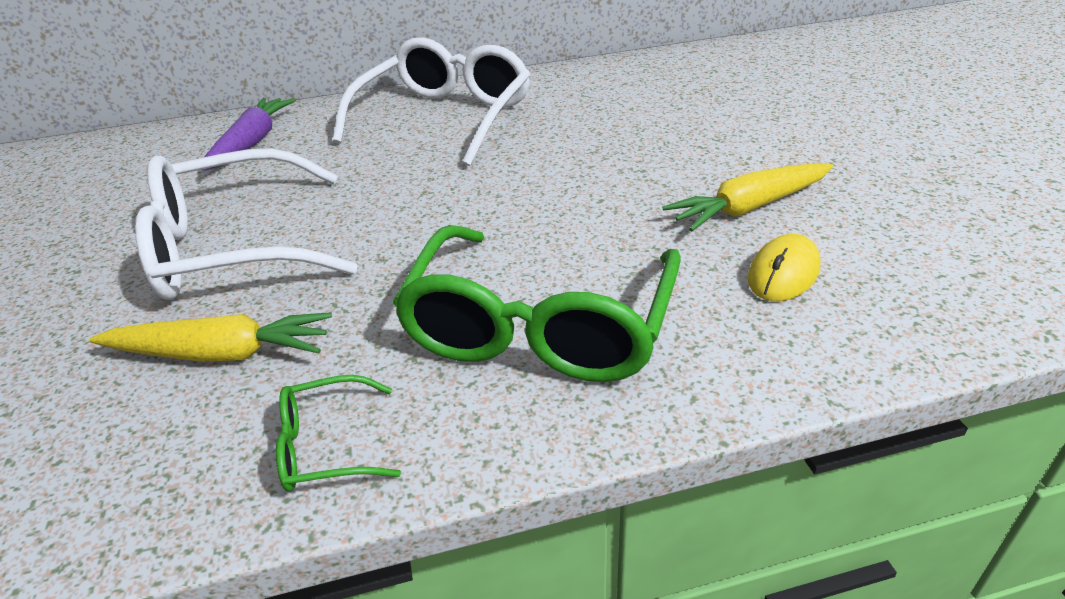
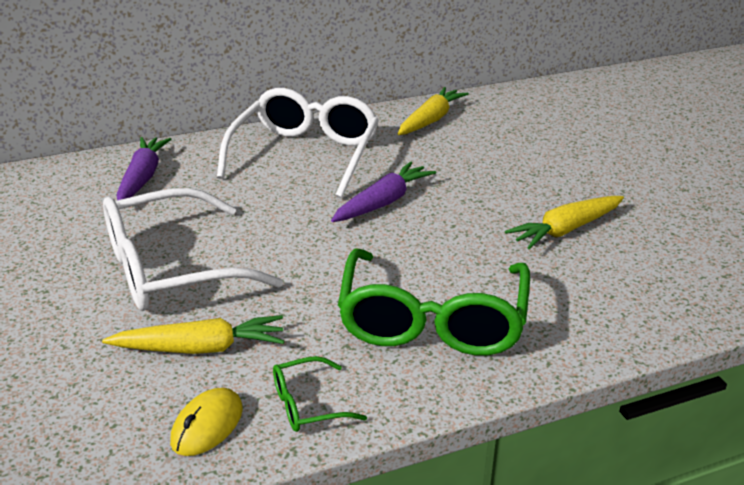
camera: 10 degrees left, 5 degrees down
yellow mouse [748,234,821,301] -> yellow mouse moved to [170,388,243,456]
none -> purple carrot [331,162,436,222]
none -> yellow carrot [398,87,469,135]

